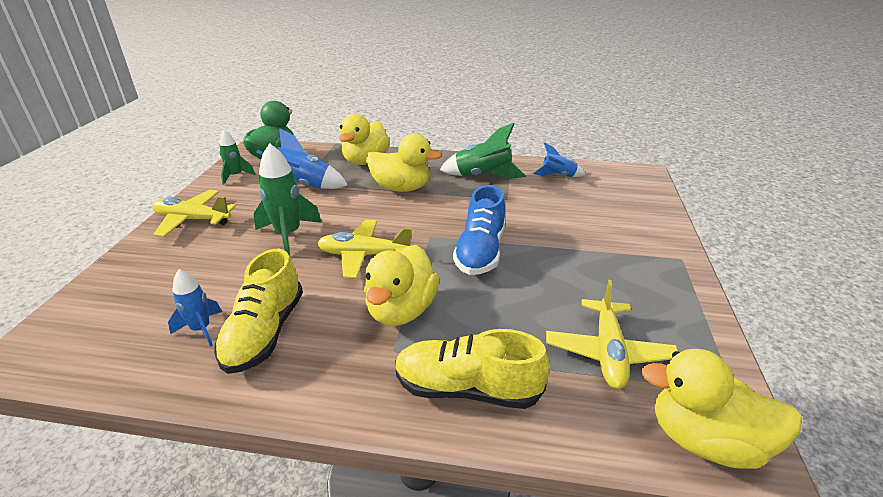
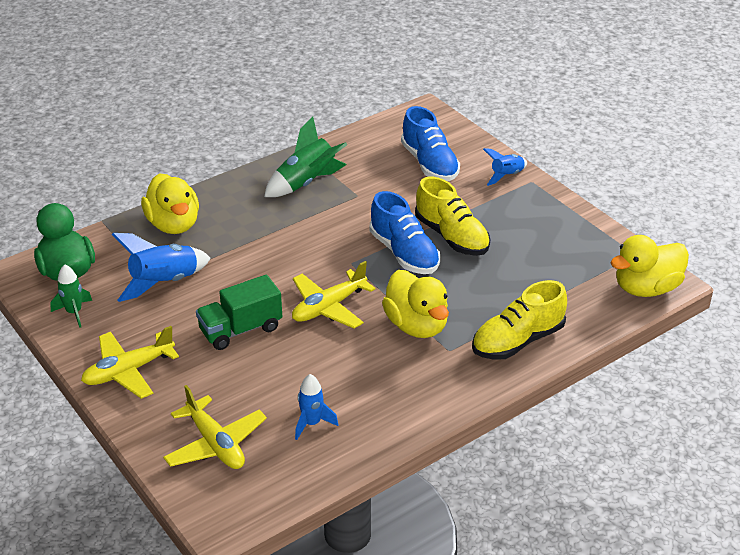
camera: 45 degrees left, 5 degrees up
yellow shoe [214,248,303,374] -> yellow shoe moved to [415,177,490,256]
green rocket [254,143,322,255] -> green truck [196,275,282,350]
yellow duck [366,134,442,192] -> none
blue rocket [533,142,586,177] -> blue rocket moved to [483,148,527,186]
yellow plane [546,280,678,389] -> yellow plane moved to [163,385,267,469]
none -> blue shoe [401,106,460,181]

